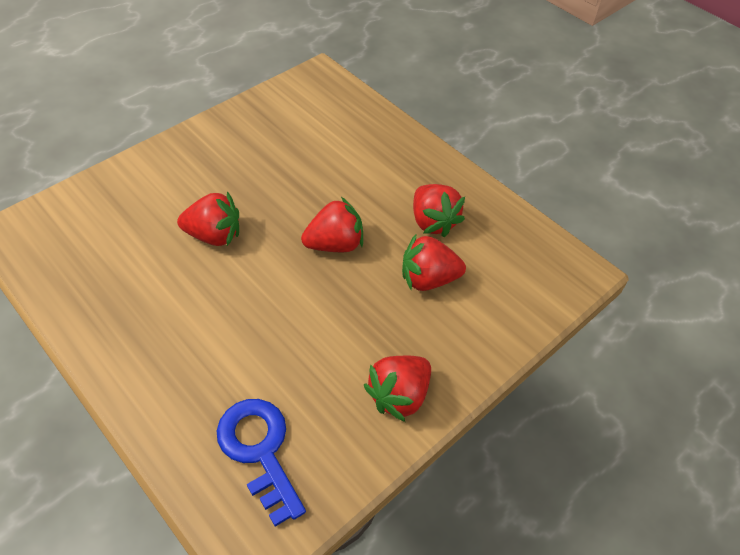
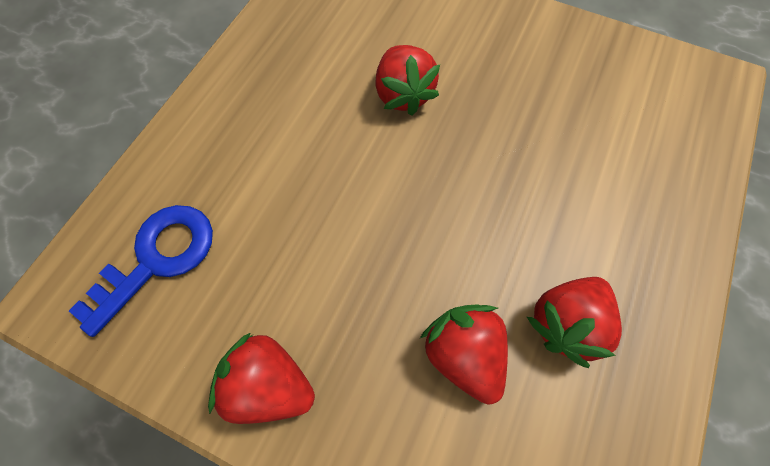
camera: 70 degrees right, 15 degrees up
red strawberry [301,197,363,252] -> none

